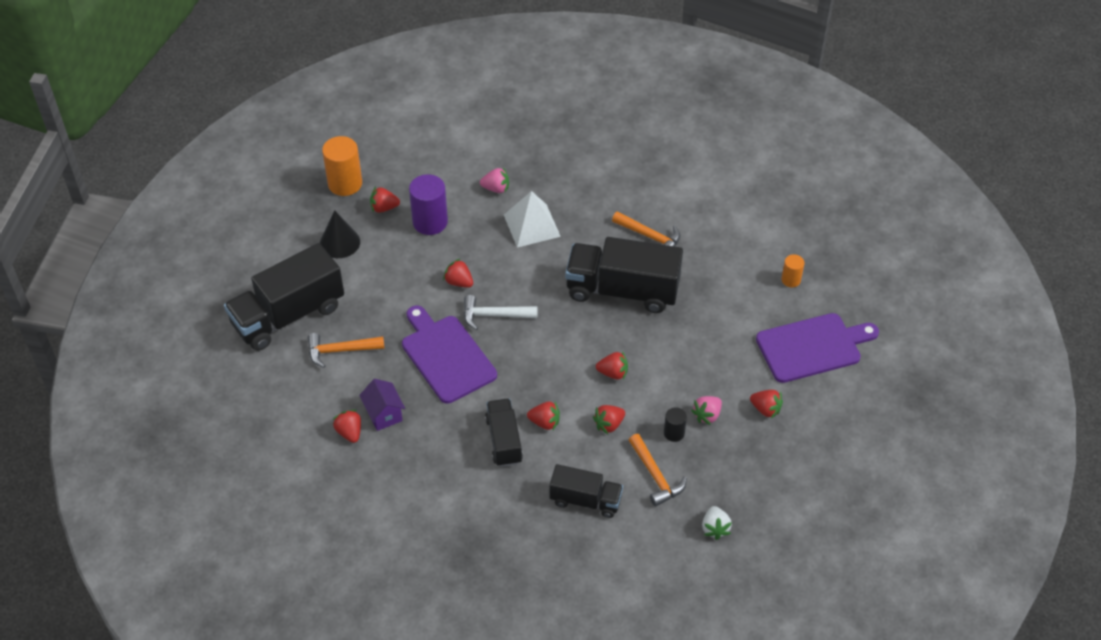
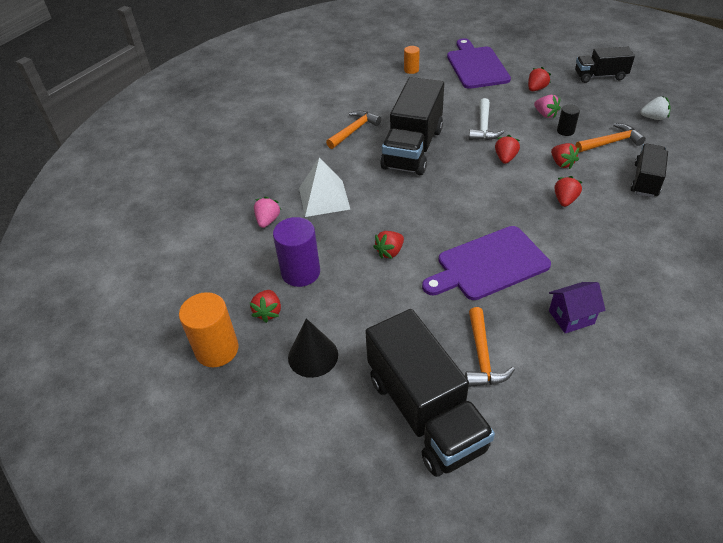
camera: 80 degrees left, 5 degrees down
red strawberry [333,410,361,443] -> none
white hammer [464,295,538,330] -> white hammer moved to [469,98,504,140]
black truck [485,399,523,467] -> black truck moved to [575,47,635,83]

